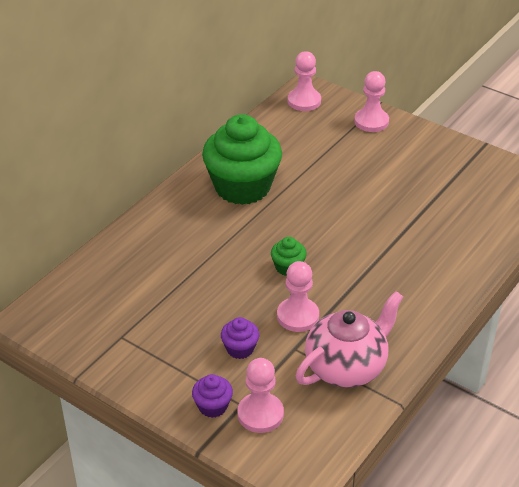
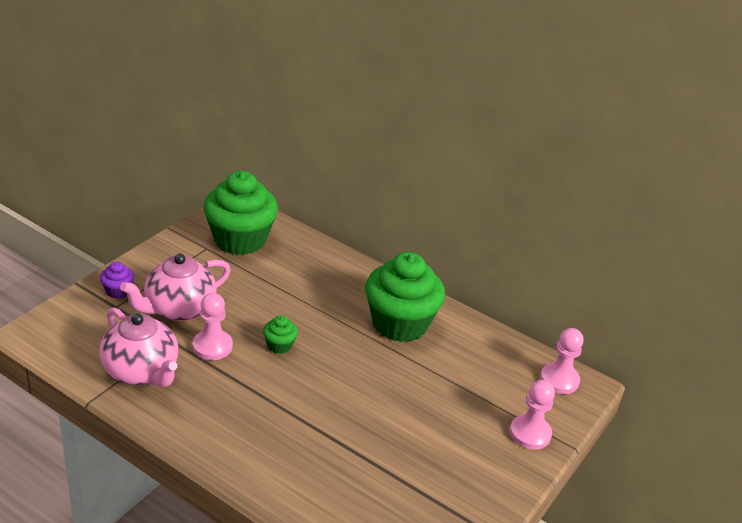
camera: 85 degrees right, 5 degrees down
purple cupcake [221,317,259,359] -> pink teapot [120,254,231,321]
pink pawn [238,358,284,433] -> none
none -> green cupcake [203,171,278,255]

